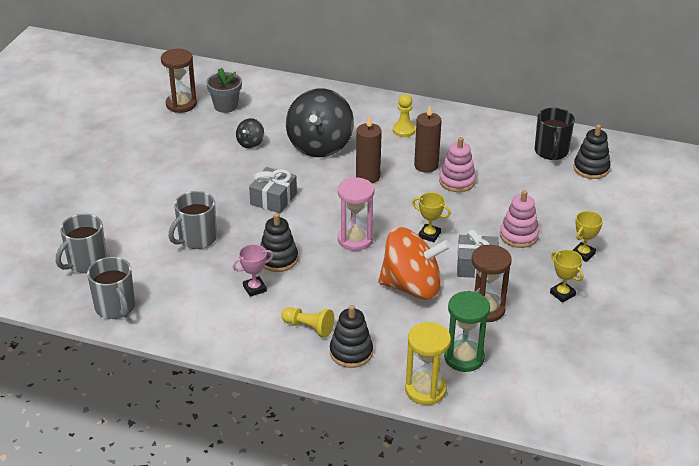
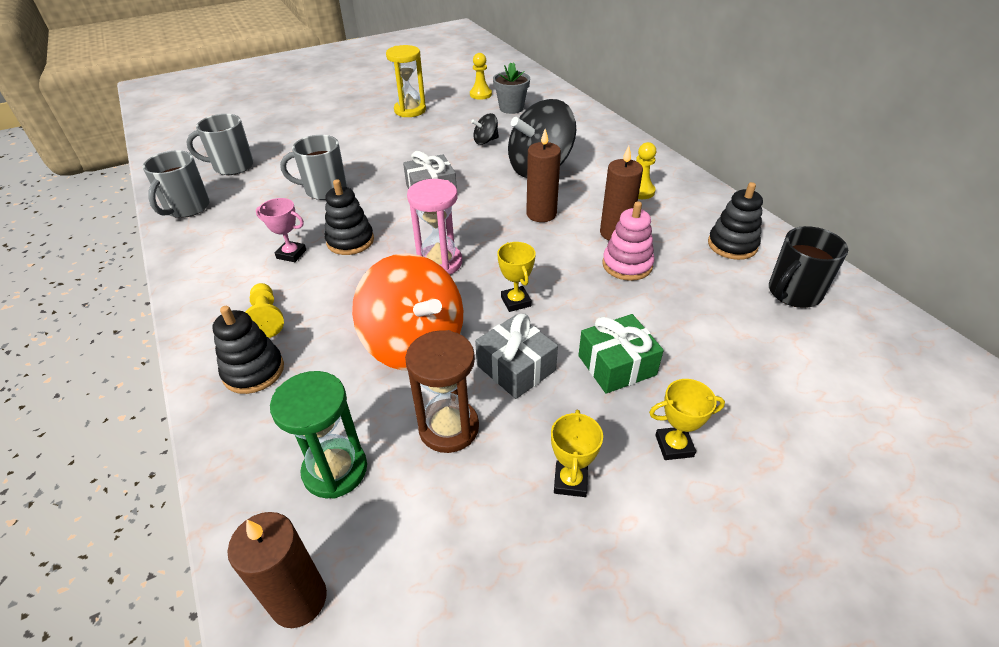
camera: 45 degrees right, 5 degrees up
brown hourglass [161,49,197,113] -> yellow pawn [470,53,492,100]
yellow hourglass [405,322,451,405] -> yellow hourglass moved to [386,45,426,117]
pink stacking toy [500,190,539,248] -> green gift [578,314,664,394]
black stacking toy [573,125,611,179] -> black stacking toy moved to [708,182,763,260]
none -> brown candle [227,512,327,628]

